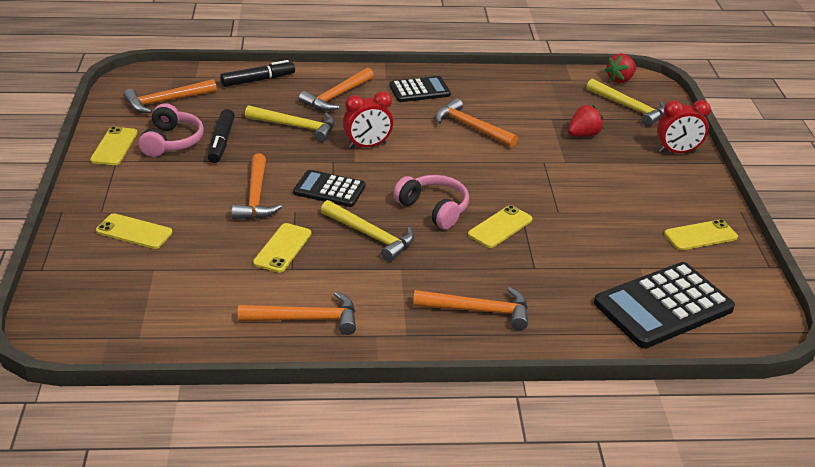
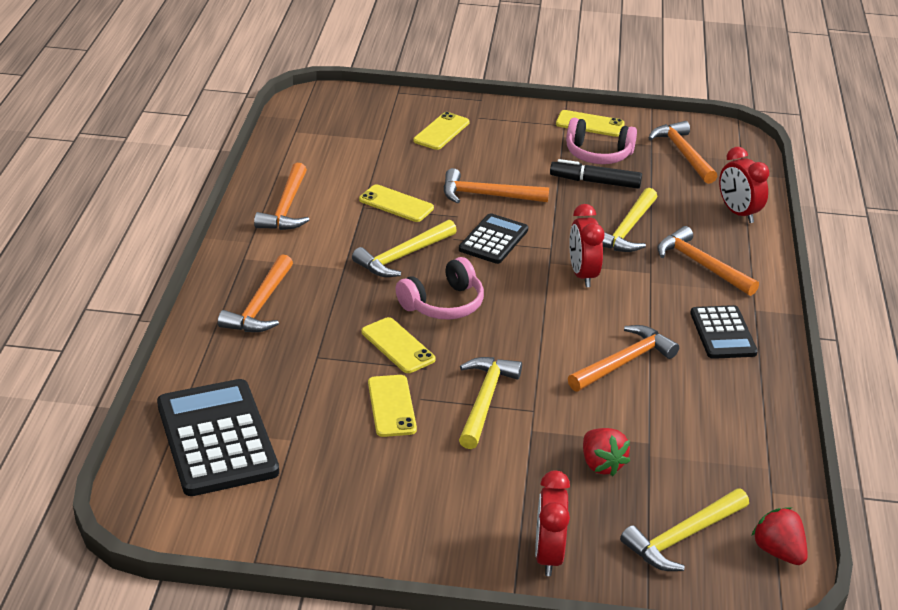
camera: 100 degrees right, 0 degrees up
black marker [220,60,295,87] -> red clock [719,147,769,223]
yellow phone [664,219,738,250] -> yellow phone moved to [368,375,417,437]
none -> yellow hammer [459,357,522,449]

